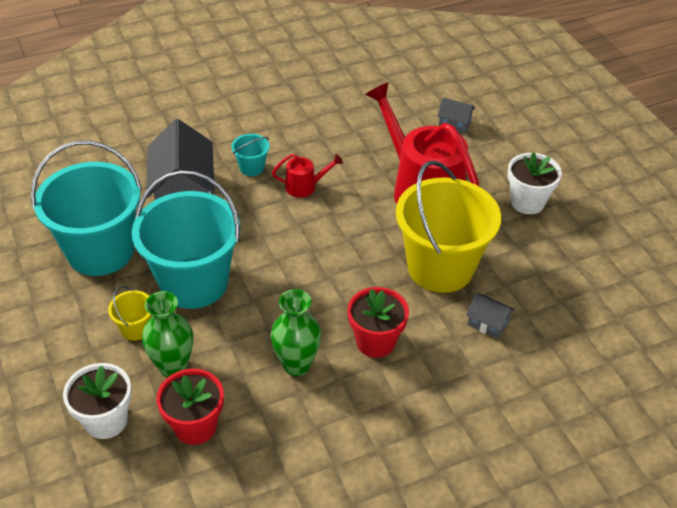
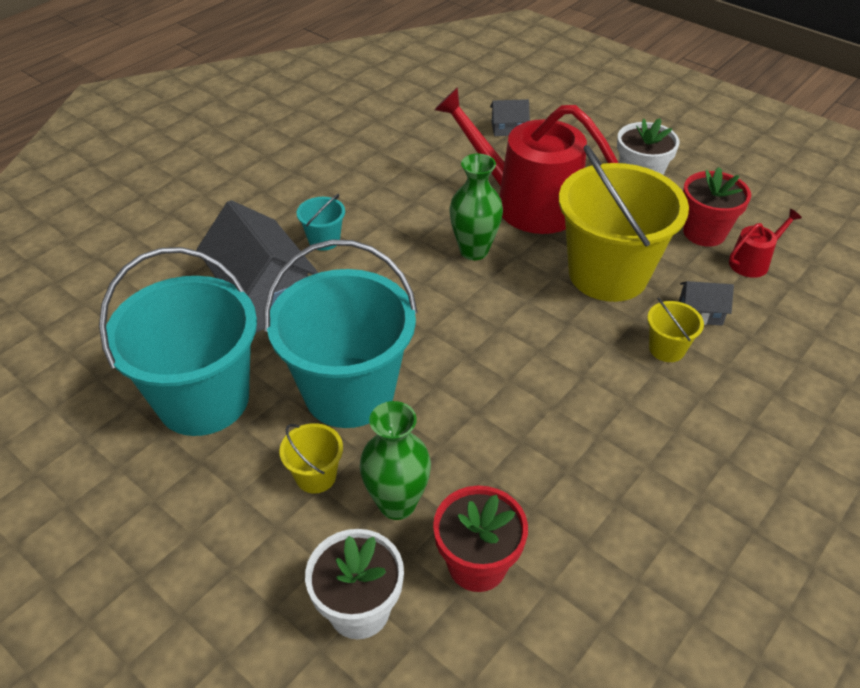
camera: 25 degrees left, 0 degrees up
green vase [271,289,321,376] -> green vase moved to [449,154,503,260]
red watering can [272,154,343,197] -> red watering can moved to [729,209,802,278]
red flower pot [348,287,409,358] -> red flower pot moved to [683,167,751,247]
none -> yellow bucket [647,298,704,362]

